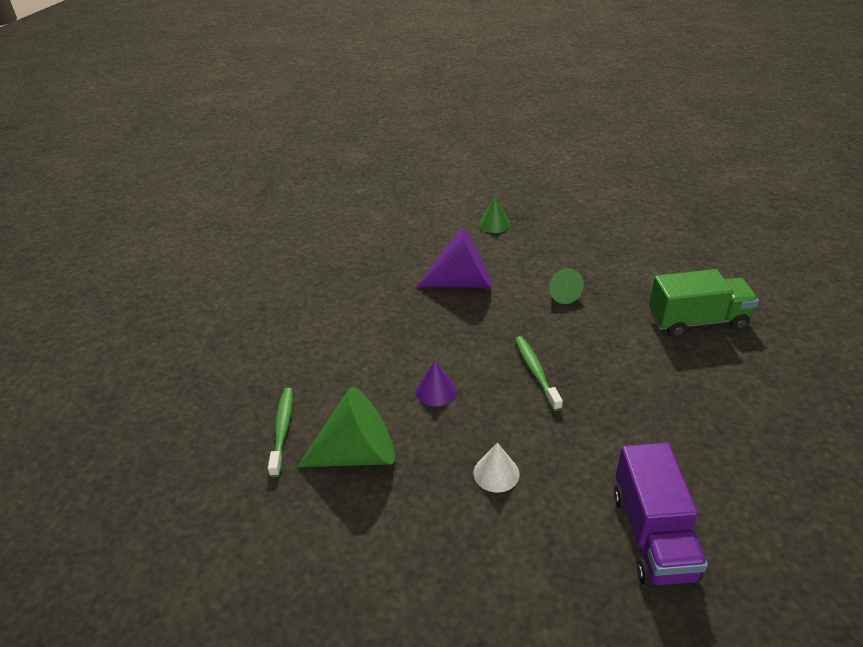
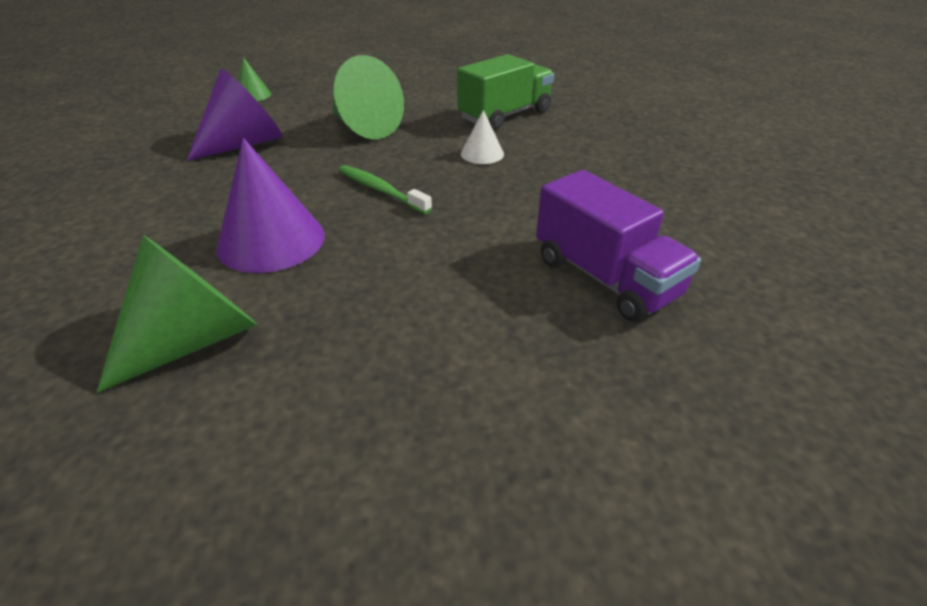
camera: 35 degrees left, 0 degrees up
green toothbrush [268,388,293,477] -> none
purple cone [416,361,457,406] -> purple cone [216,138,325,273], size x1.90
white cone [473,443,519,493] -> white cone moved to [461,110,504,164]
green cone [549,269,584,304] -> green cone [332,55,404,139], size x1.90

